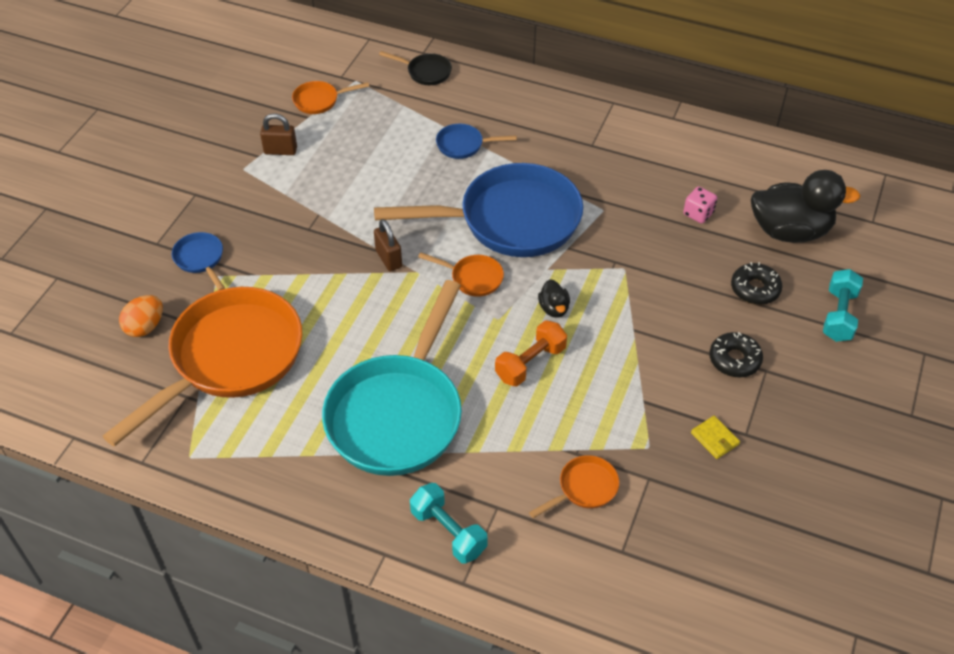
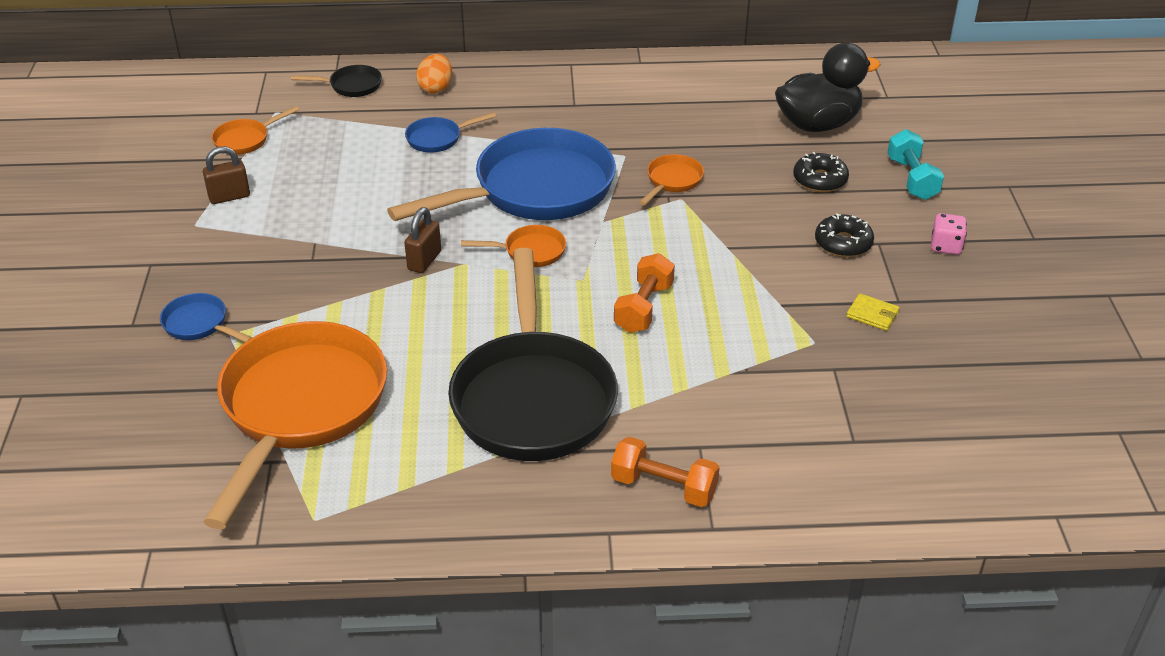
camera: 25 degrees left, 10 degrees down
orange egg [119,295,163,337] -> orange egg moved to [416,54,452,94]
turquoise pan [322,280,462,476] -> black pan [448,248,618,461]
brown padlock [374,219,402,271] -> brown padlock turned 75 degrees clockwise [404,207,441,273]
turquoise dumbbell [410,483,488,564] -> orange dumbbell [611,437,720,507]
orange pan [529,455,619,518] -> orange pan moved to [639,154,704,205]
black duck [538,279,570,318] -> none
pink dice [683,187,717,223] -> pink dice moved to [931,213,967,255]

